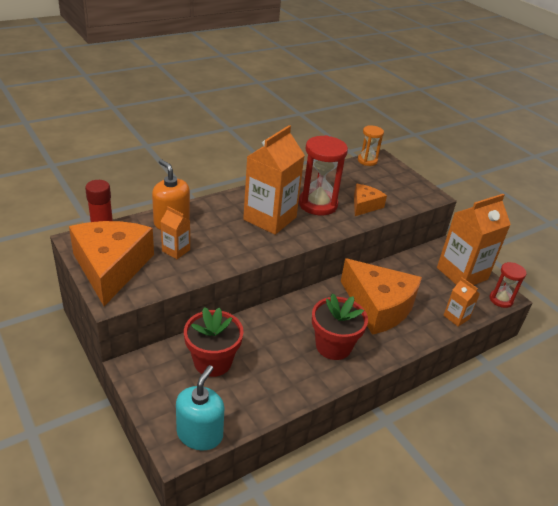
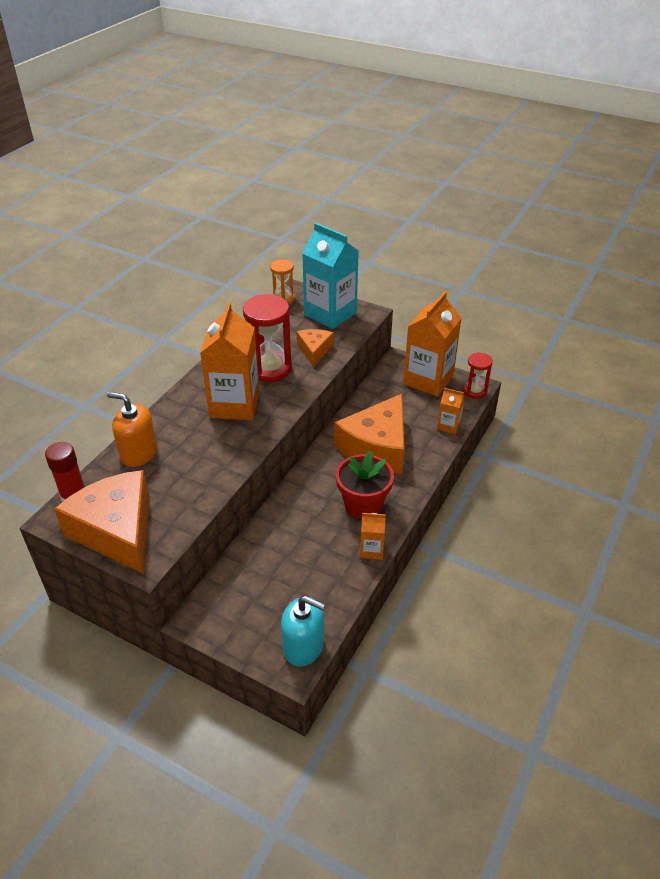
camera: 25 degrees left, 5 degrees up
orange carton [160,206,190,259] -> orange carton moved to [360,513,386,560]
turquoise soap dispenser [176,365,224,450] -> turquoise soap dispenser turned 120 degrees clockwise [281,596,325,667]
red flower pot [184,307,244,377] -> none
orange cheese [341,258,422,335] -> orange cheese turned 105 degrees clockwise [334,394,405,474]
none -> turquoise carton [302,223,359,329]

